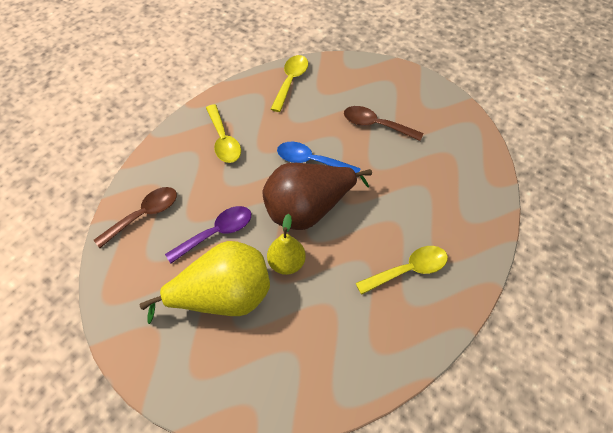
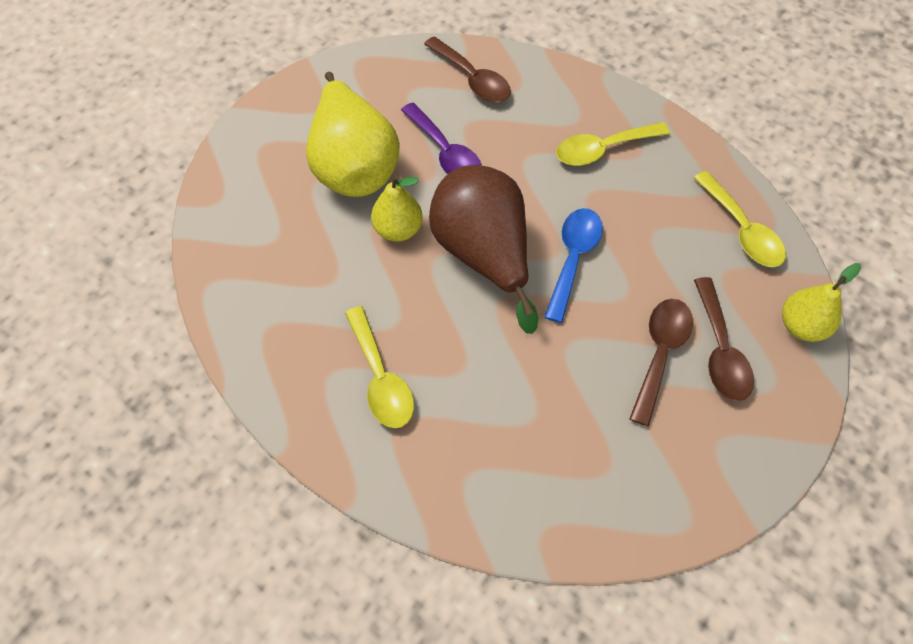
camera: 90 degrees right, 5 degrees up
yellow spoon [271,55,308,112] -> yellow spoon turned 45 degrees clockwise [694,171,786,267]
none -> brown spoon [694,277,754,401]
none -> yellow pear [782,263,861,342]

